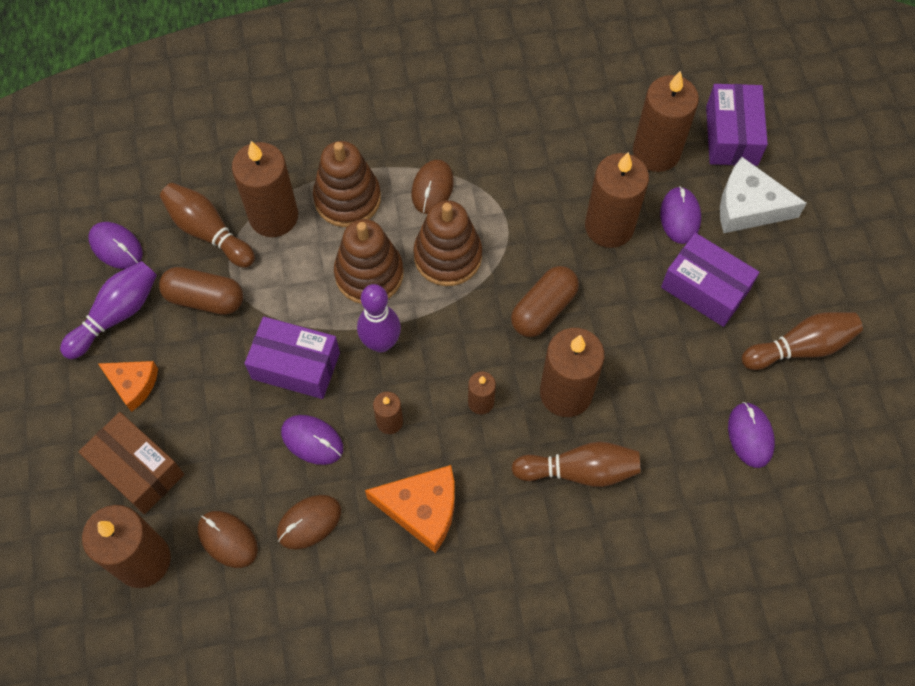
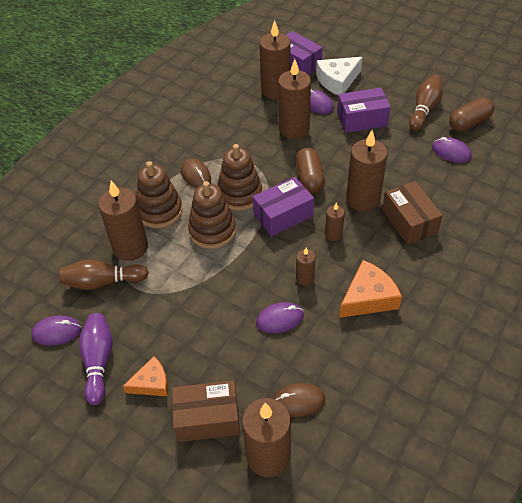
camera: 45 degrees left, 15 degrees down
brown capsule [159,267,243,315] -> brown capsule moved to [449,97,494,132]
purple box [245,317,340,399] -> purple box moved to [253,177,314,237]
brown mouse [277,495,341,549] -> none
purple bowling pin [357,284,401,352] -> none
brown bowling pin [511,441,641,487] -> brown box [382,181,443,245]

